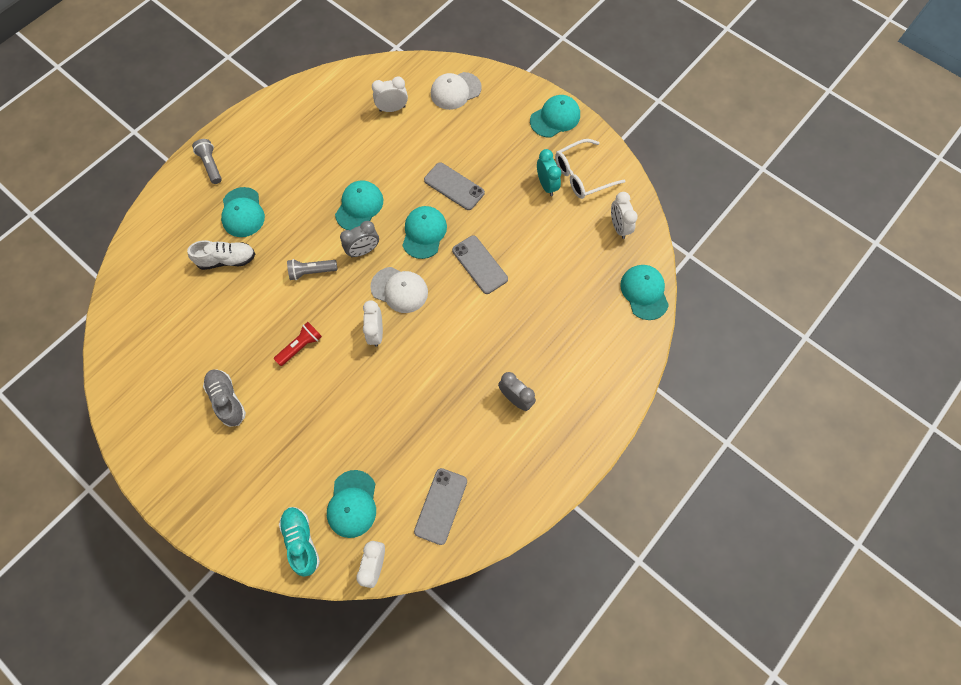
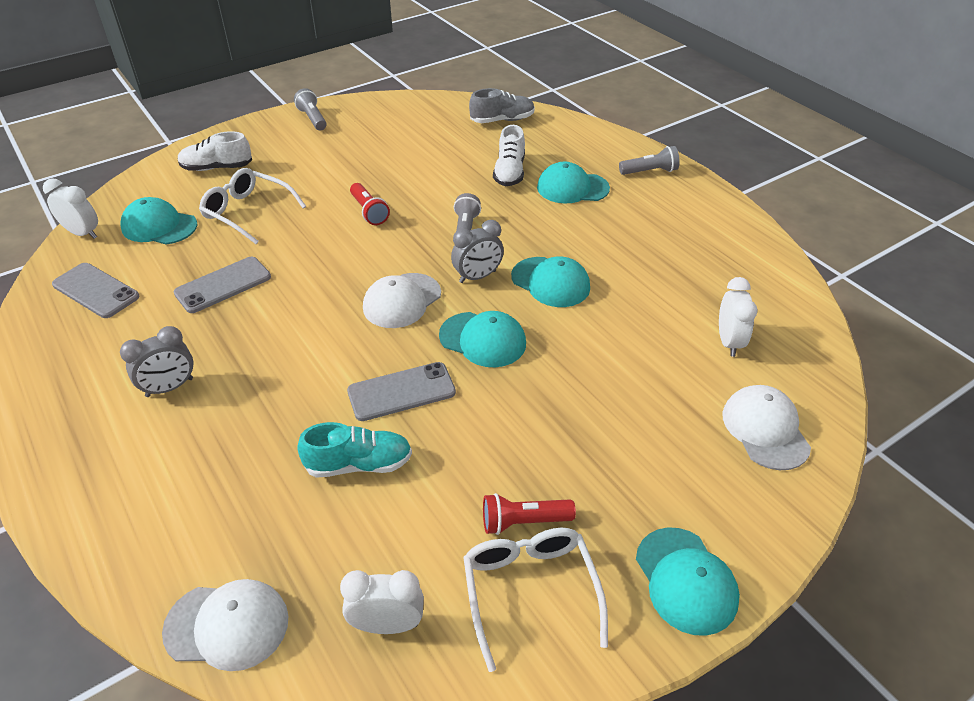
camera: 105 degrees right, 25 degrees down
grey shoe [203,369,246,427] -> grey shoe moved to [469,88,535,123]
turquoise shoe [279,507,320,577] -> turquoise shoe moved to [297,422,412,478]
grey clock [340,221,379,257] -> grey clock turned 105 degrees counterclockwise [451,220,504,283]
white clock [363,300,383,347] -> none
grey phone [424,162,485,210] -> grey phone moved to [174,257,271,313]
turquoise clock [537,149,561,196] -> red flashlight [483,493,576,535]
turquoise cap [620,265,669,320] -> white cap [162,579,288,671]
none -> white shoe [178,131,252,171]
none -> white glasses [199,168,306,244]
none -> grey flashlight [294,88,327,131]

